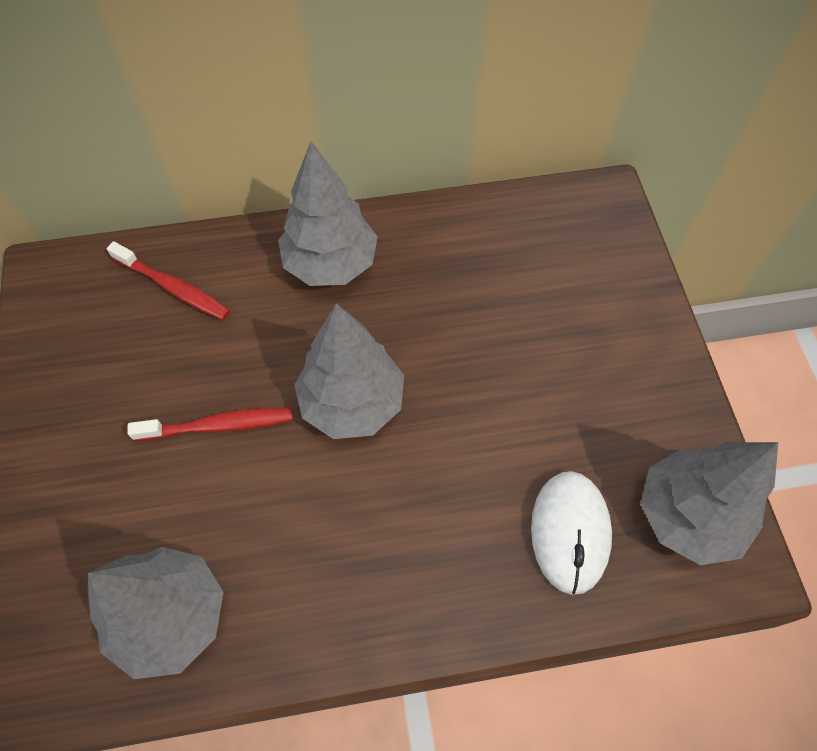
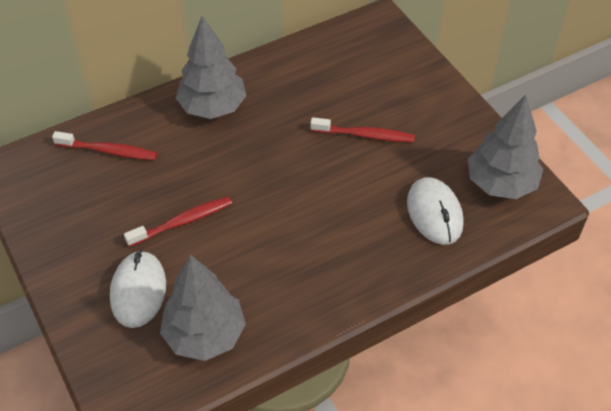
camera: 20 degrees left, 10 degrees down
grey tree [294,304,404,439] -> none
none -> white mouse [110,250,166,328]
none -> red toothbrush [310,117,415,143]

